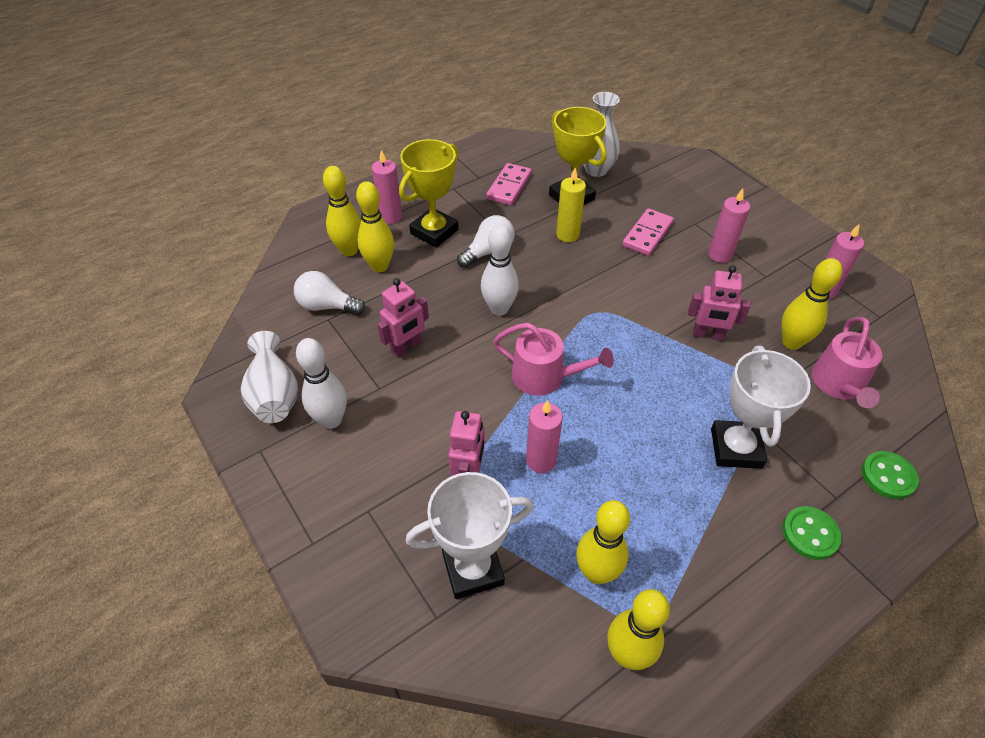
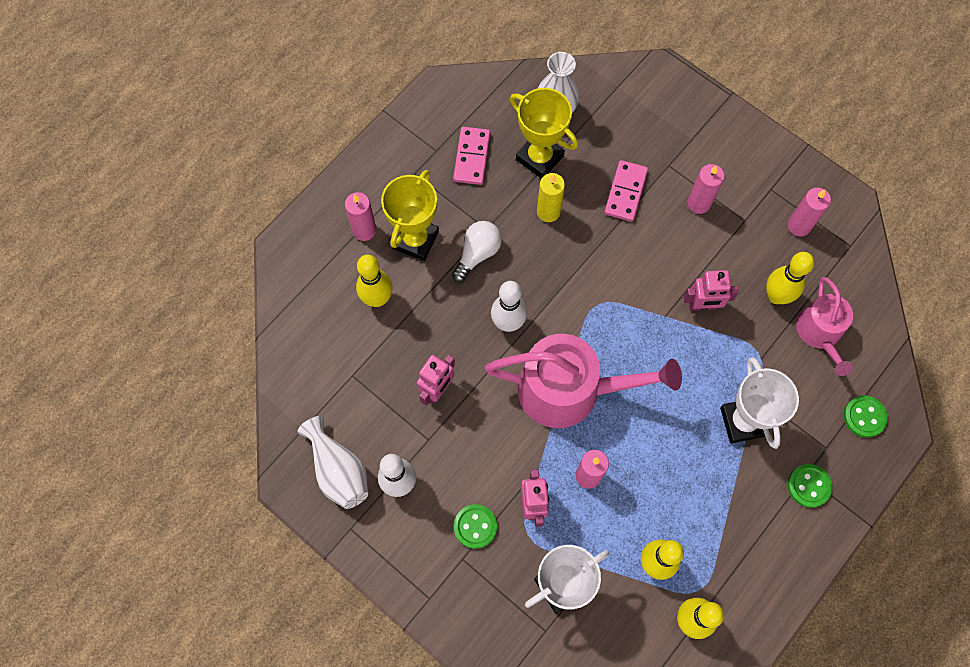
camera: 15 degrees left, 20 degrees up
white light bulb [294,271,366,315] -> none
yellow bowling pin [323,166,361,256] -> none
pink watering can [493,323,614,396] -> pink watering can [485,334,682,428], size x1.72
none -> green button [454,504,497,549]

